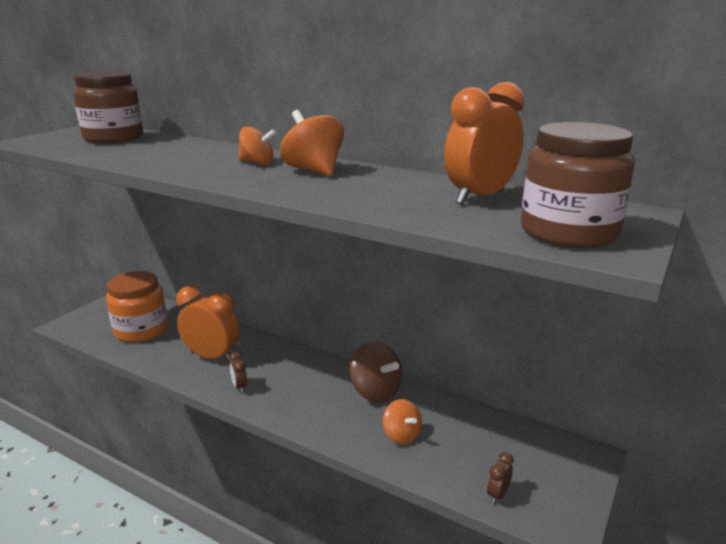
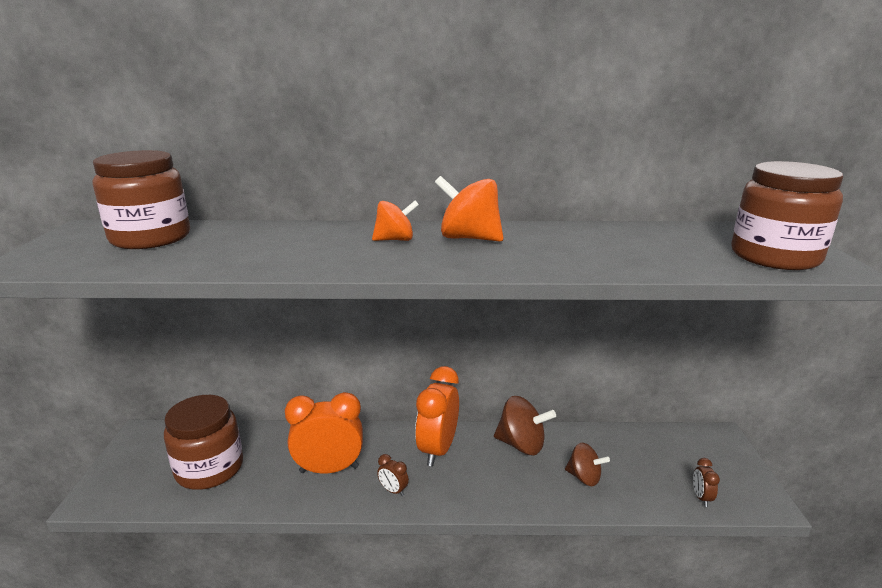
camera: 30 degrees left, 0 degrees up
orange jar [106,271,168,342] -> brown jar [164,395,243,490]
orange spinning top [383,399,422,444] -> brown spinning top [565,443,610,486]
orange clock [444,82,525,205] -> orange clock moved to [415,366,459,466]

